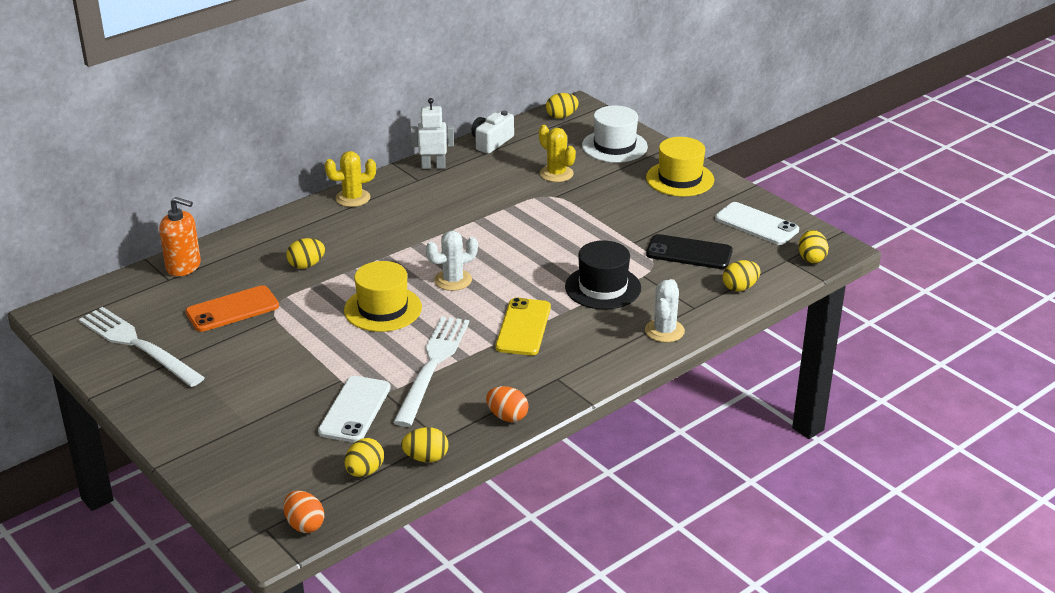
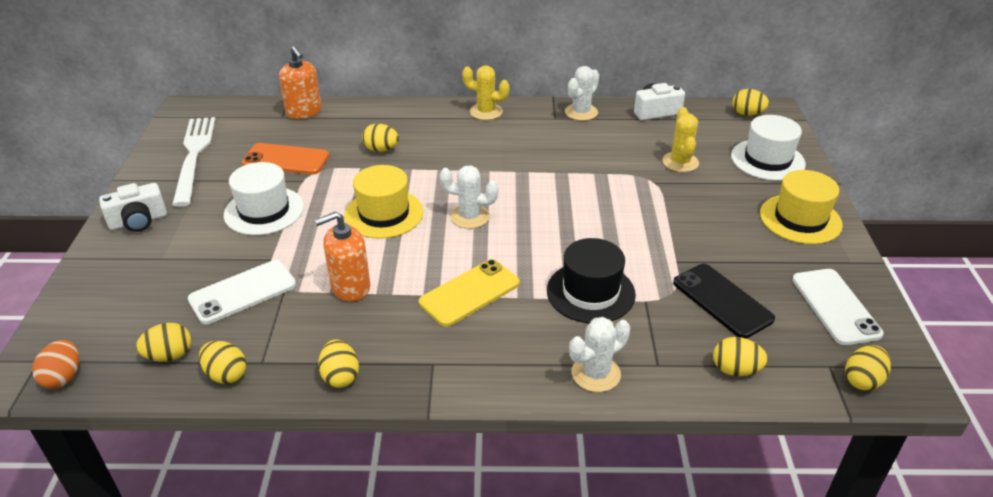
camera: 40 degrees right, 5 degrees up
white fork [393,316,469,427] -> orange soap dispenser [315,212,371,302]
white robot [410,98,454,169] -> white cactus [565,66,599,121]
orange egg [486,386,529,422] -> yellow egg [318,339,359,388]
none -> white camera [99,183,167,232]
none -> white hat [224,162,304,235]

